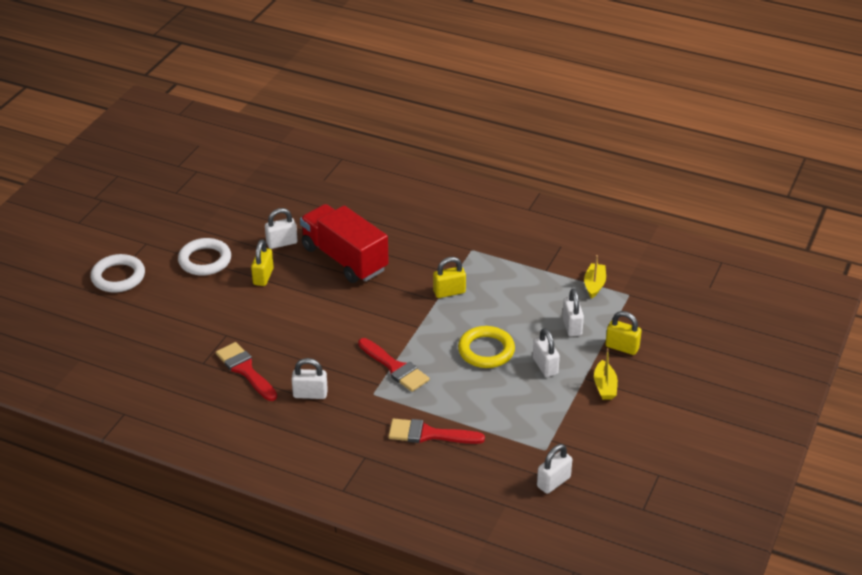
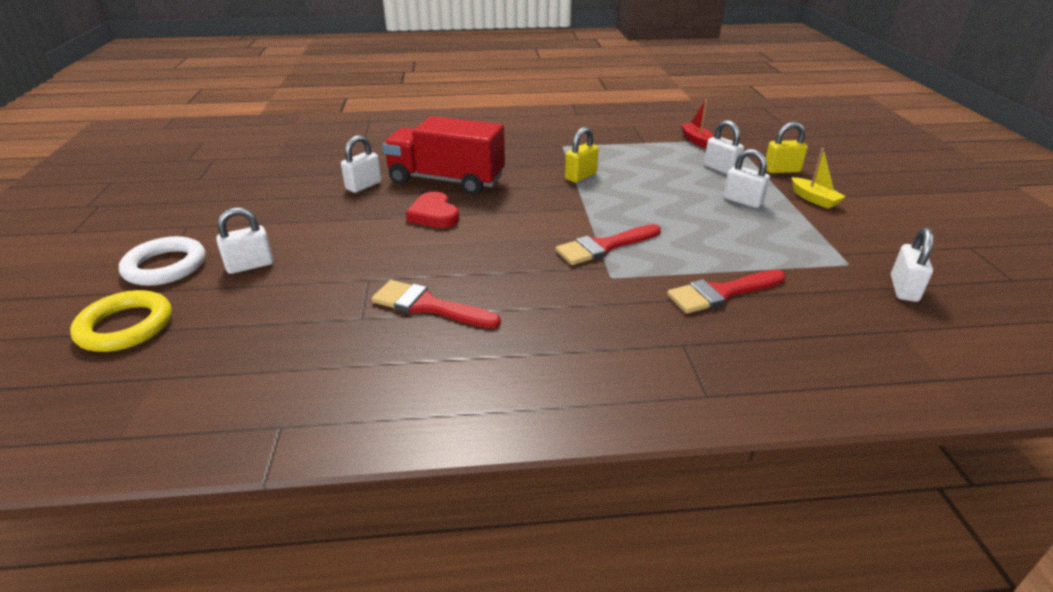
camera: 30 degrees left, 5 degrees down
white ring [178,238,231,276] -> none
yellow padlock [251,239,274,286] -> none
white padlock [292,358,328,399] -> white padlock moved to [216,207,274,274]
red brush [358,338,430,392] -> red brush turned 135 degrees clockwise [556,224,661,265]
yellow ring [458,326,515,368] -> yellow ring moved to [70,290,172,352]
yellow boat [584,255,606,299] -> red boat [681,100,713,148]
none -> red heart [406,192,459,228]

